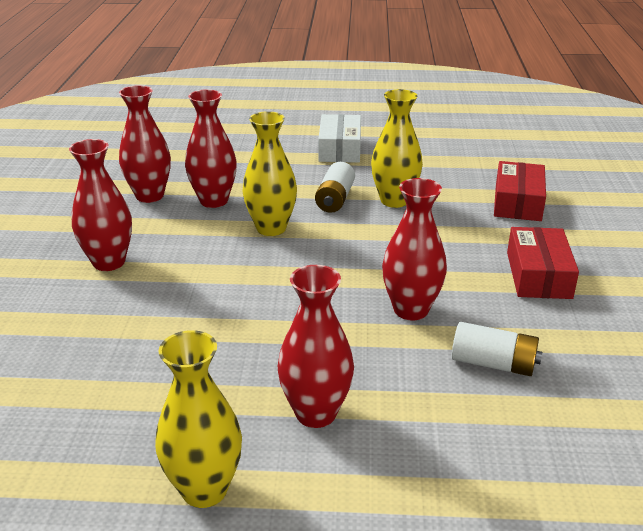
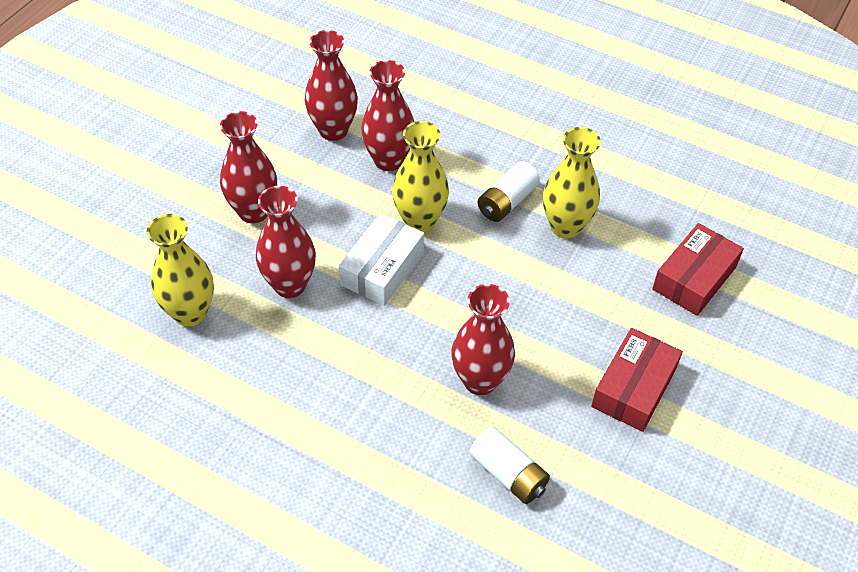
camera: 25 degrees right, 20 degrees up
yellow vase [155,330,242,508] -> yellow vase moved to [147,214,214,327]
red vase [278,265,354,428] -> red vase moved to [256,186,316,298]
white box [318,114,361,163] -> white box moved to [339,213,424,306]

